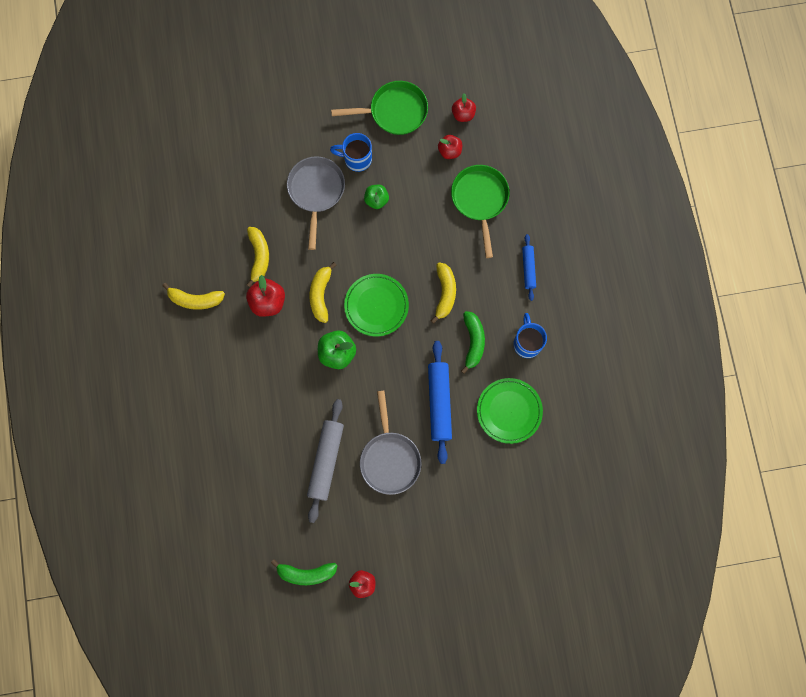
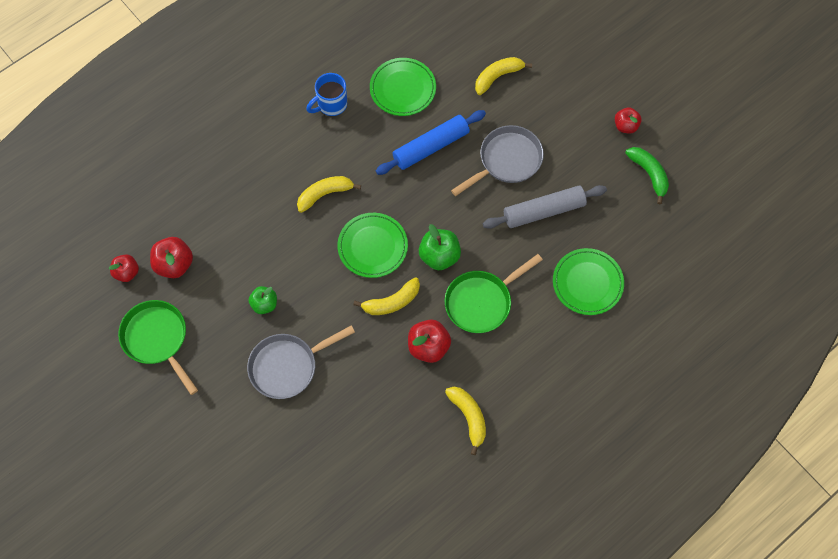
camera: 120 degrees left, 10 degrees down
yellow banana [246,227,269,287] -> yellow banana moved to [475,57,532,95]
blue mug [330,133,372,172] -> none
red apple [438,135,462,159] -> red apple [150,237,193,278], size x1.50
green pan [451,165,510,258] -> green pan moved to [445,254,543,333]
green banana [461,311,485,374] -> none
blue rolling pin [522,234,536,301] -> none
none -> green plate [553,248,624,315]

